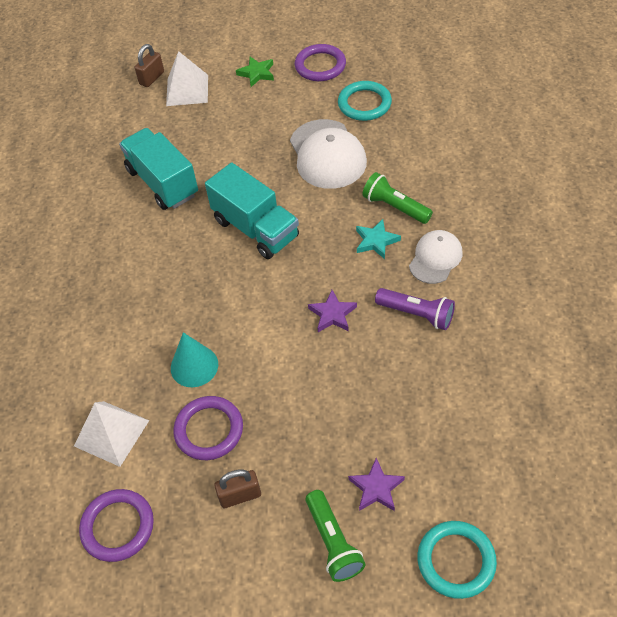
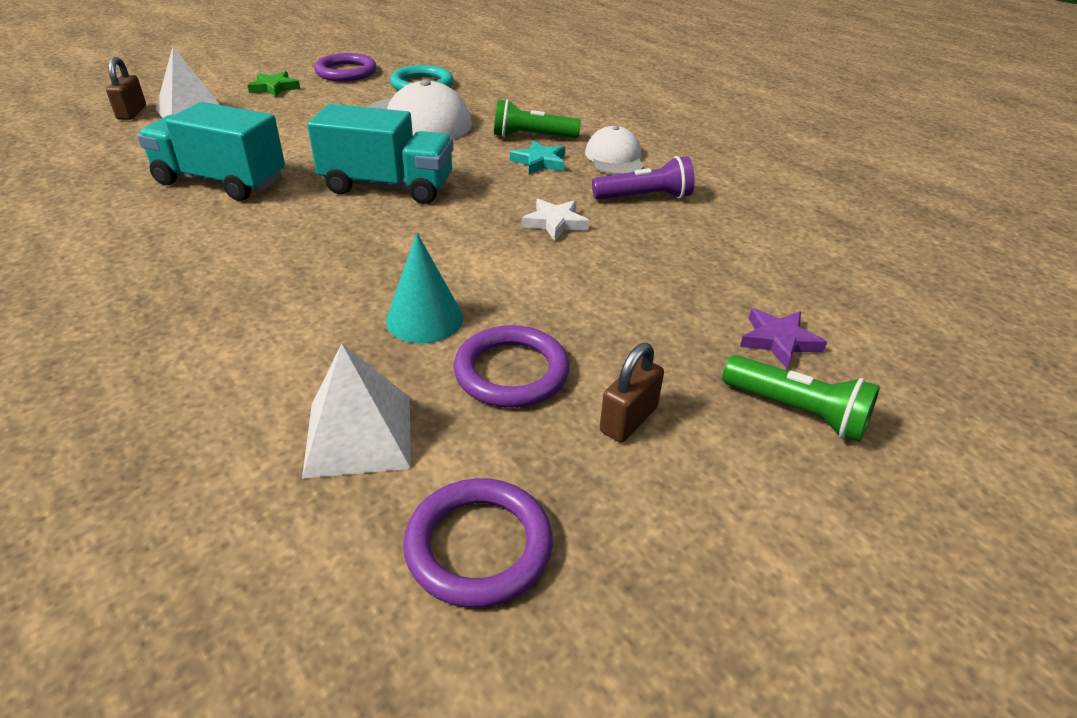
camera: 40 degrees left, 15 degrees down
purple star [308,290,357,332] -> white star [522,199,590,241]
turquoise ring [417,521,497,599] -> none

